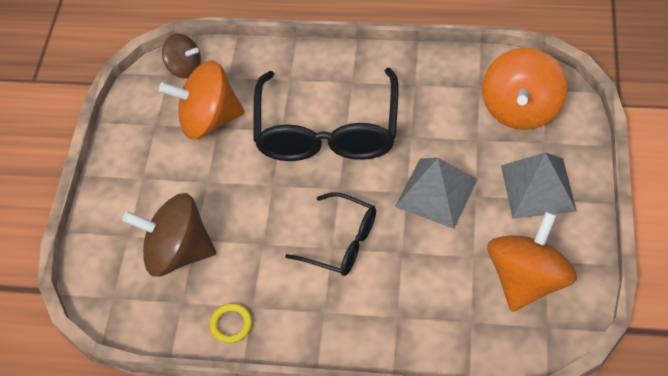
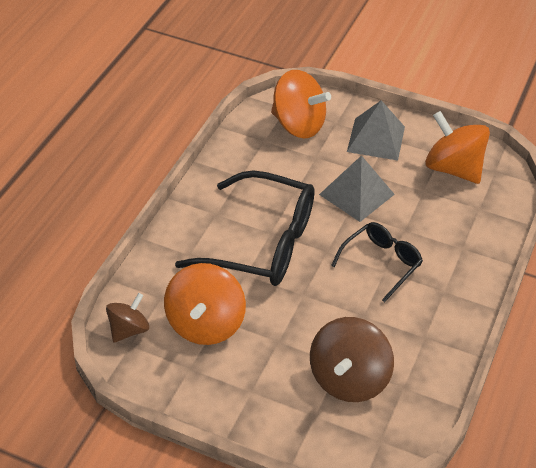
camera: 80 degrees left, 10 degrees down
yellow ring [209,303,252,343] -> none

